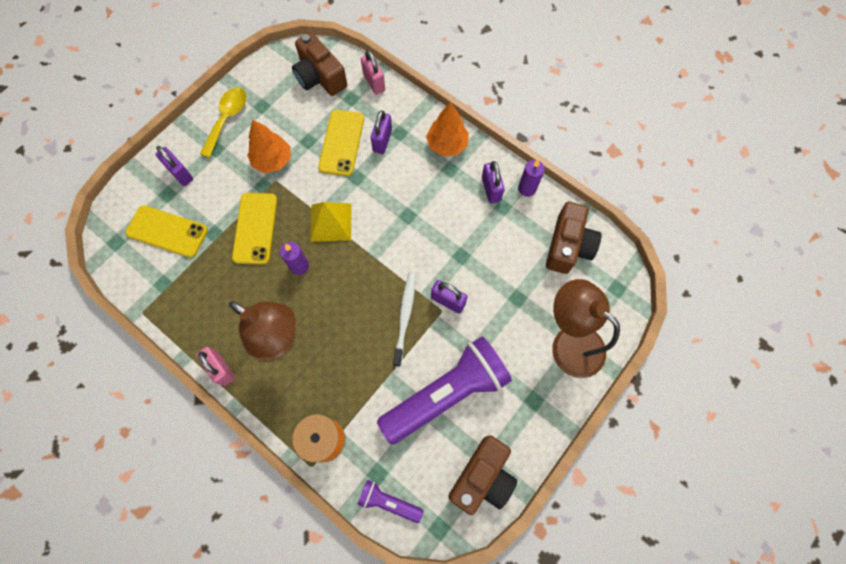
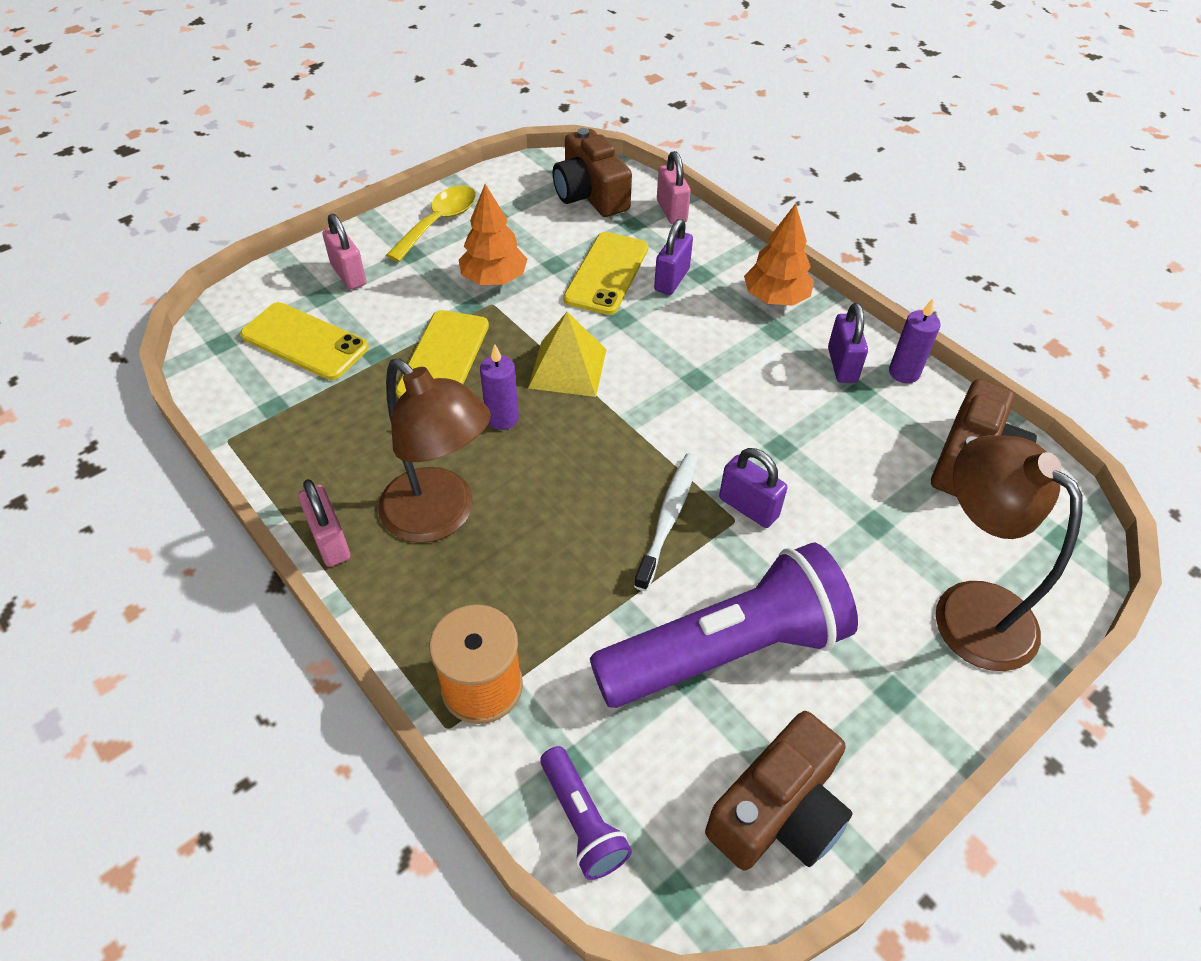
camera: 10 degrees right, 20 degrees down
purple padlock [156,146,193,186] -> pink padlock [322,214,366,290]
purple flashlight [357,480,423,523] -> purple flashlight turned 150 degrees counterclockwise [540,746,632,880]

